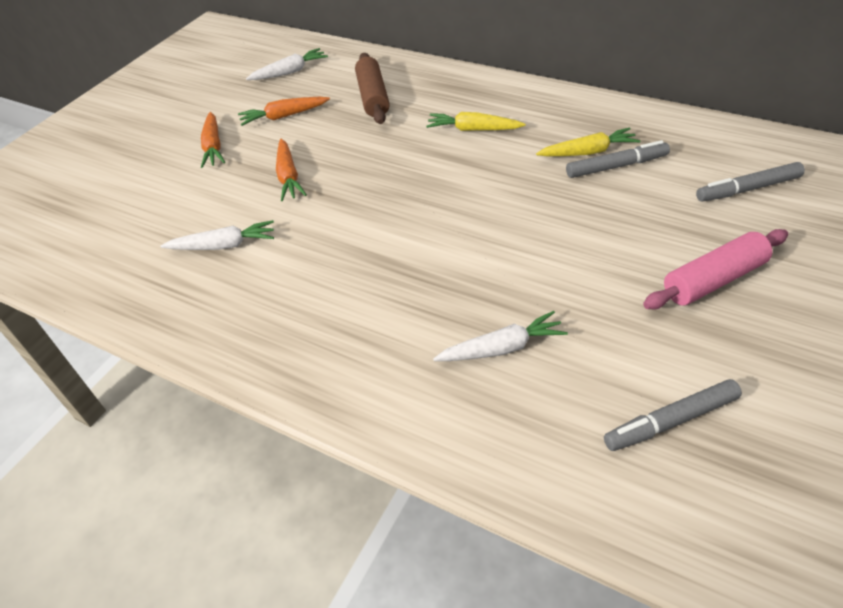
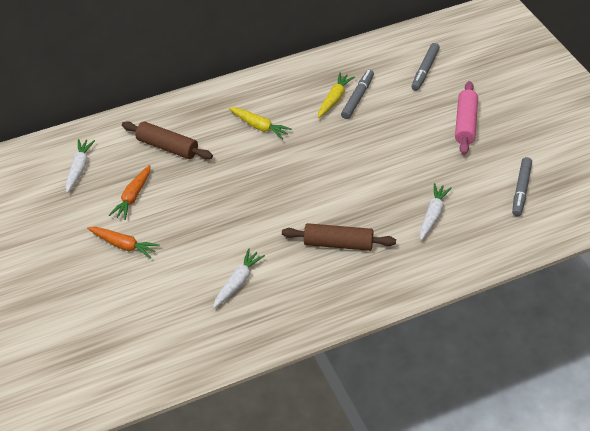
camera: 55 degrees left, 0 degrees up
orange carrot [276,139,307,201] -> none
yellow carrot [426,112,525,131] -> yellow carrot turned 105 degrees counterclockwise [229,107,292,140]
none -> brown rolling pin [282,223,396,251]

